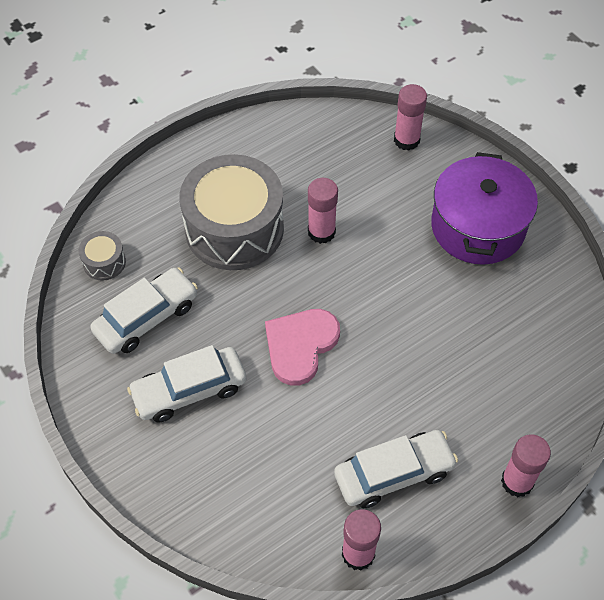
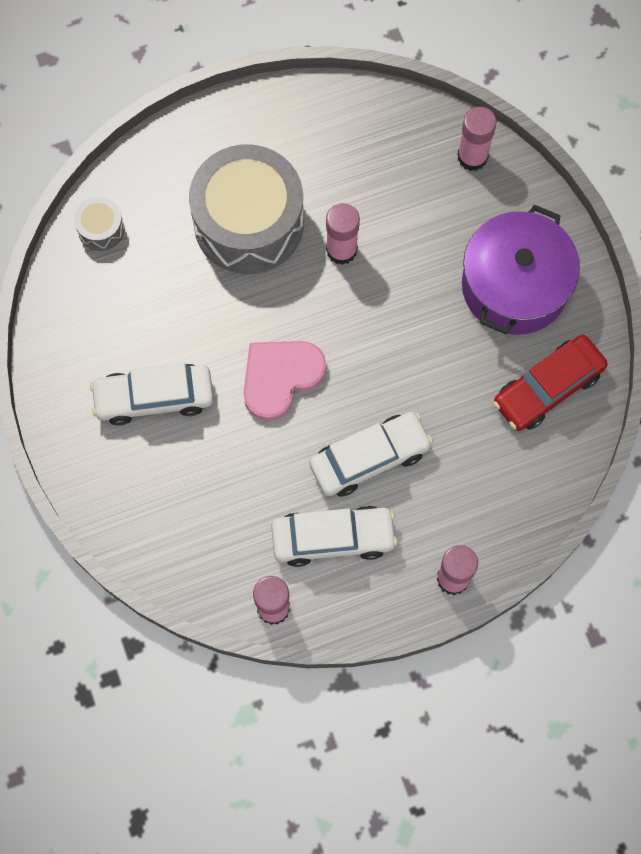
camera: 15 degrees right, 15 degrees up
white car [90,267,198,354] -> white car moved to [309,412,433,497]
none -> red car [493,335,608,431]

